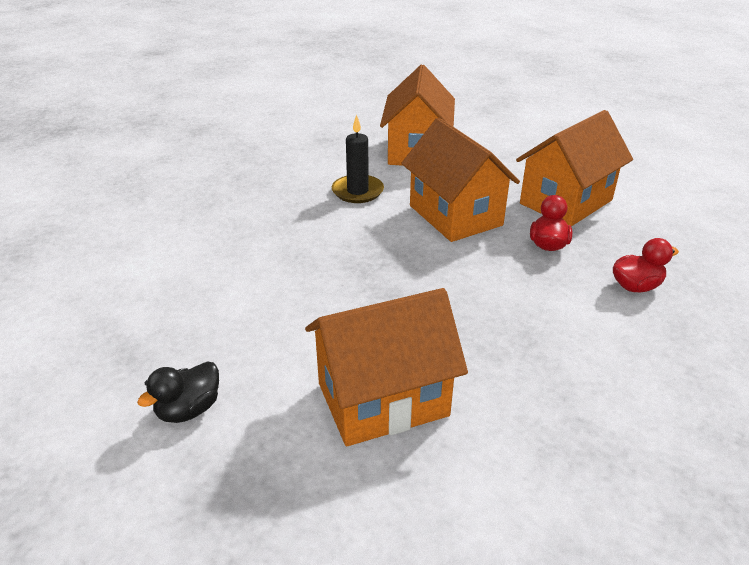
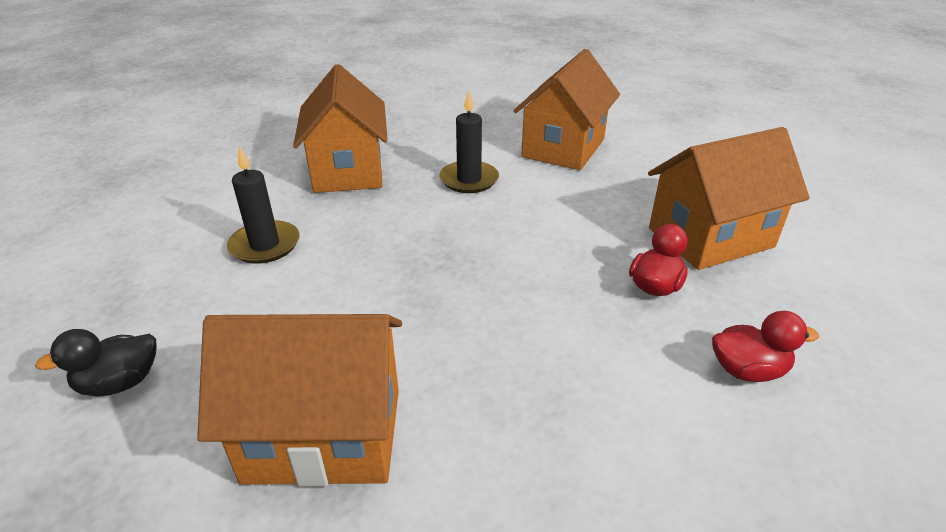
camera: 20 degrees right, 0 degrees up
orange house [401,118,520,242] -> orange house moved to [293,64,388,193]
none -> black candle [227,146,300,264]

